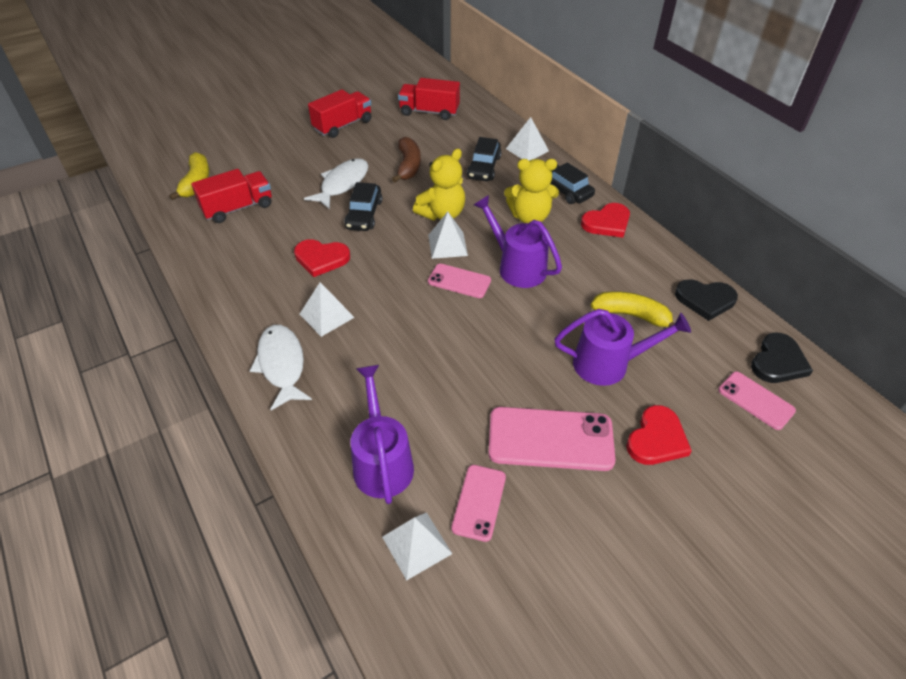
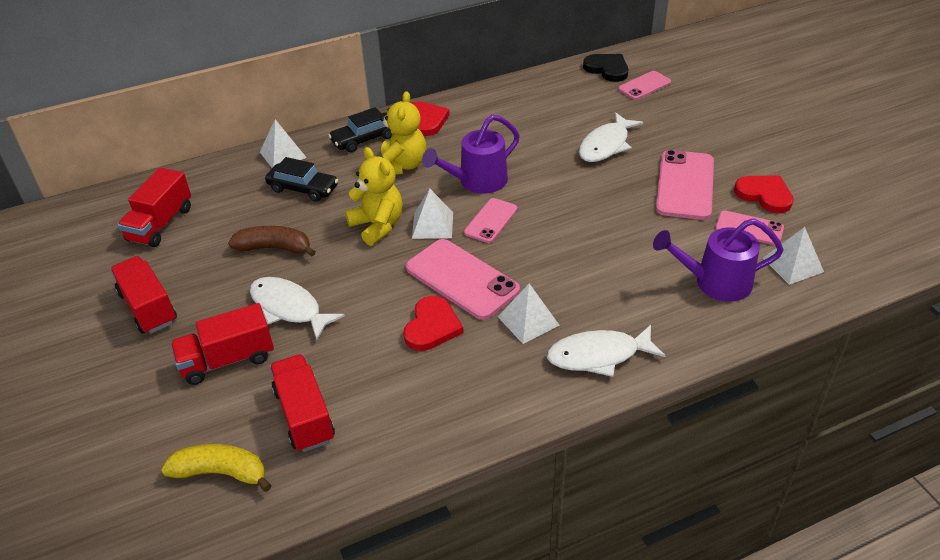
camera: 80 degrees left, 5 degrees down
black car [344,182,382,231] -> none
purple watering can [554,309,691,386] -> white fish [579,112,644,162]
yellow banana [591,291,678,333] -> none
red heart [626,405,692,465] -> red heart moved to [734,176,793,213]
black heart [675,279,738,321] -> none
none -> red truck [170,303,274,385]
none -> pink phone [406,239,520,320]

